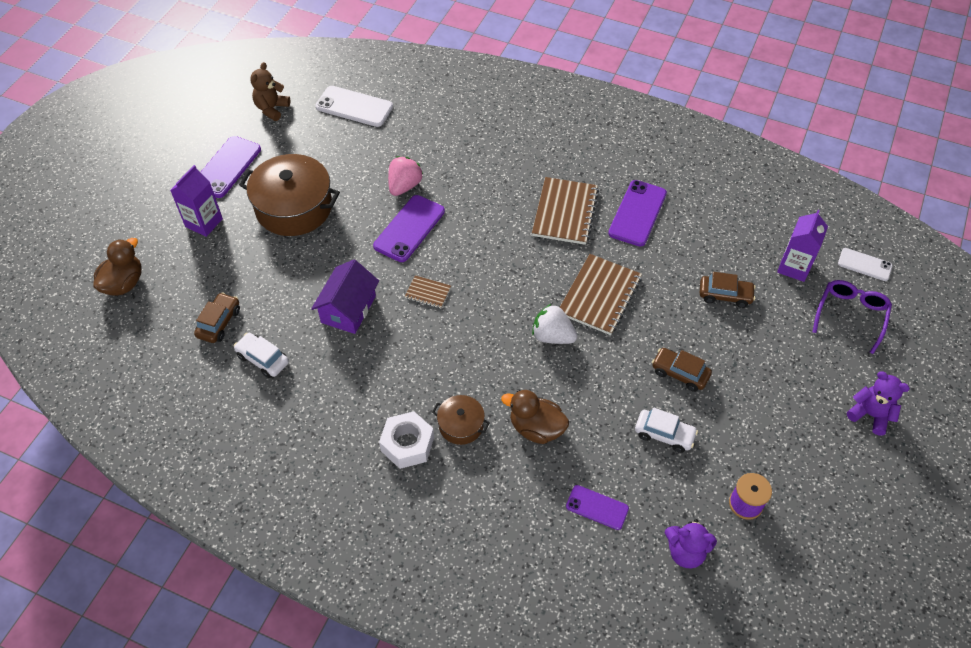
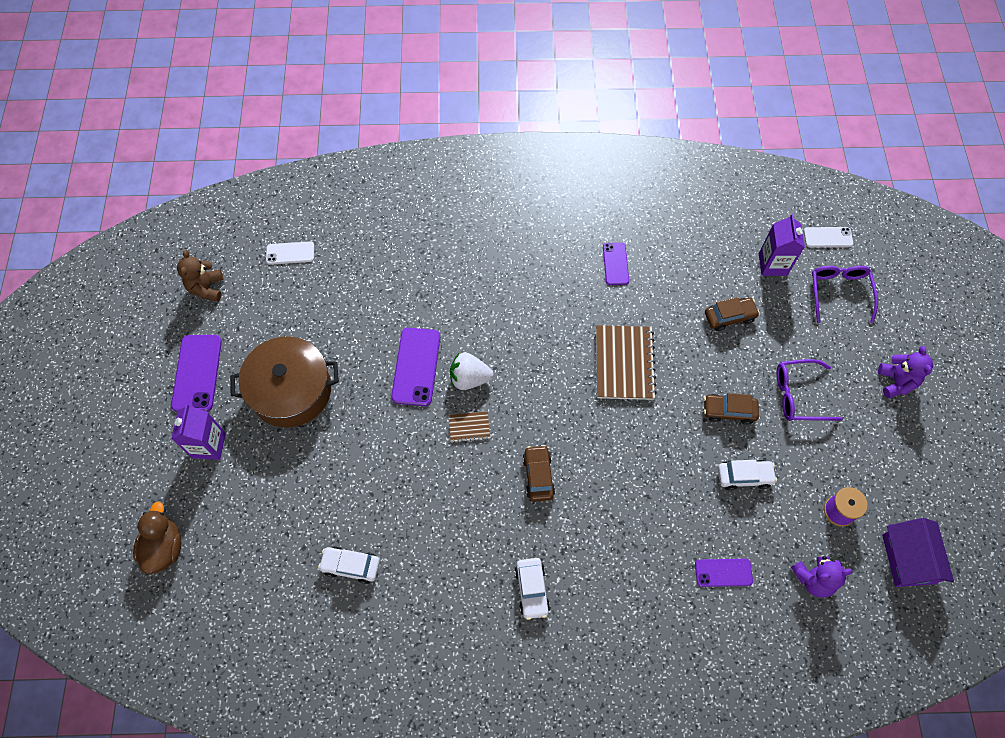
camera: 25 degrees left, 10 degrees up
brown car [194,292,240,343] -> brown car moved to [523,445,555,501]
purple house [311,260,379,334] -> purple house moved to [882,518,954,587]
white phone [316,86,393,127] -> white phone [266,241,314,265], size x0.61
white nut [379,411,434,469] -> white car [515,558,550,620]
pink strawberry [388,156,423,196] -> none
brown pot [432,395,490,445] -> none
brown duck [501,390,569,444] -> none
brown notebook [532,177,599,245] -> none
white strawberry [532,304,577,344] -> white strawberry moved to [450,353,494,390]
purple phone [608,180,667,247] -> purple phone [603,243,629,285], size x0.61
purple teddy bear [847,371,910,435] -> purple teddy bear turned 75 degrees clockwise [878,346,933,398]
none -> purple glasses [777,359,843,421]

